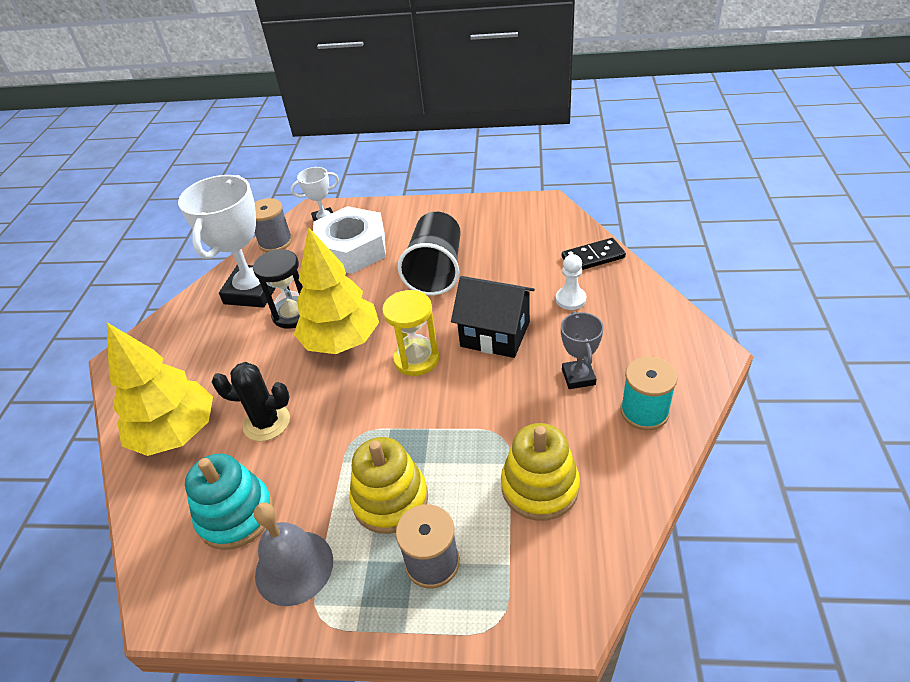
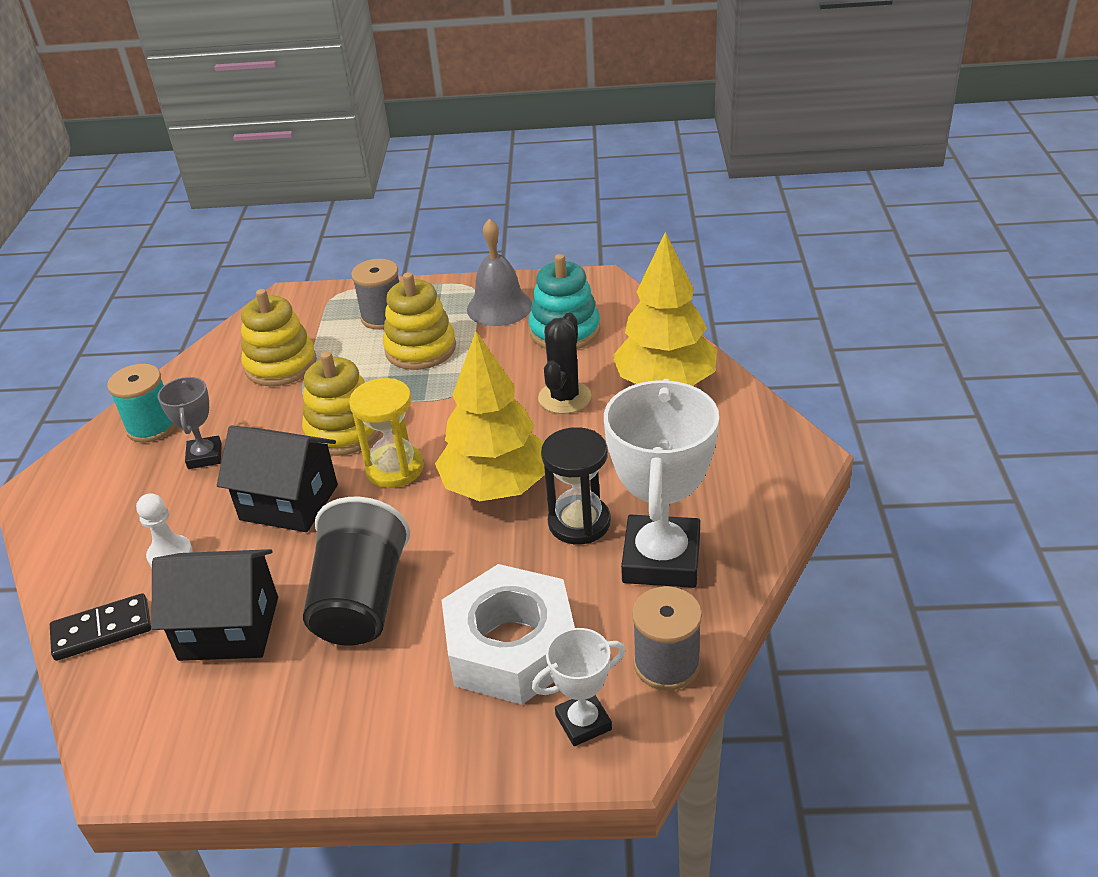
camera: 175 degrees right, 5 degrees down
black cactus [212,362,290,441] -> black cactus turned 75 degrees counterclockwise [538,313,591,414]
none -> black house [151,549,278,661]
none -> yellow stacking toy [302,351,381,456]

